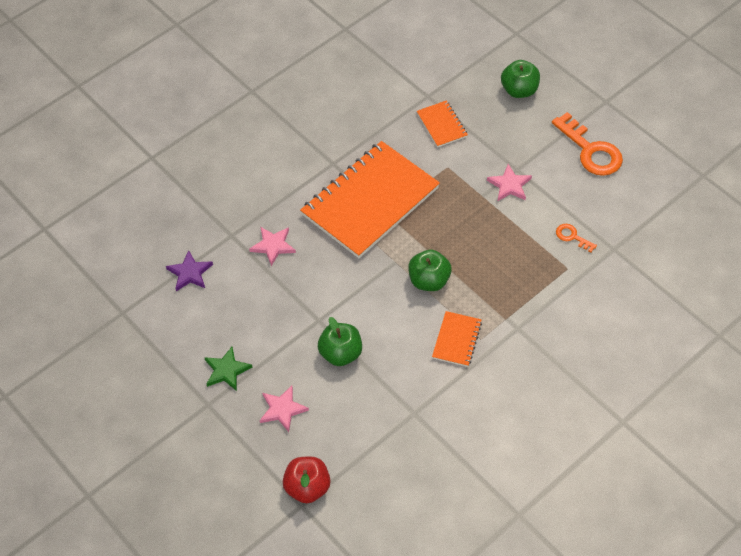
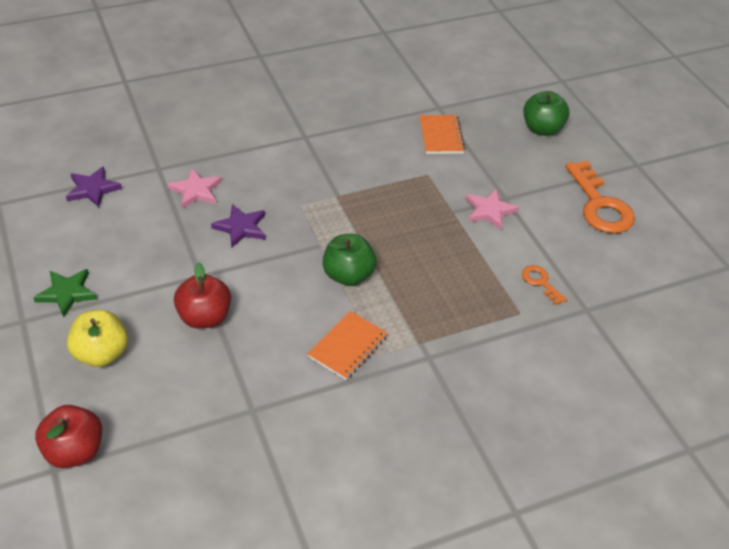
camera: 15 degrees right, 10 degrees down
pink star [260,386,309,432] -> yellow apple [67,310,128,367]
orange notebook [300,141,440,258] -> none
green apple [318,317,362,366] -> red apple [174,262,231,328]
none -> purple star [211,204,265,248]

